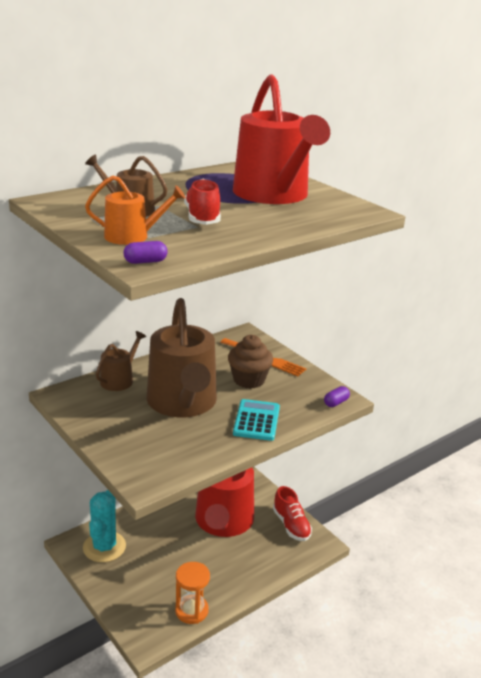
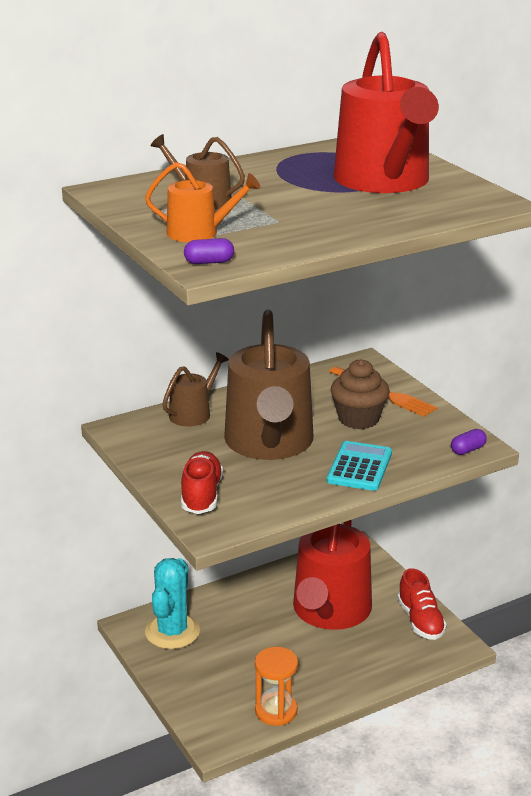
camera: 10 degrees right, 0 degrees up
red shoe [184,179,221,225] -> red shoe moved to [181,451,223,514]

